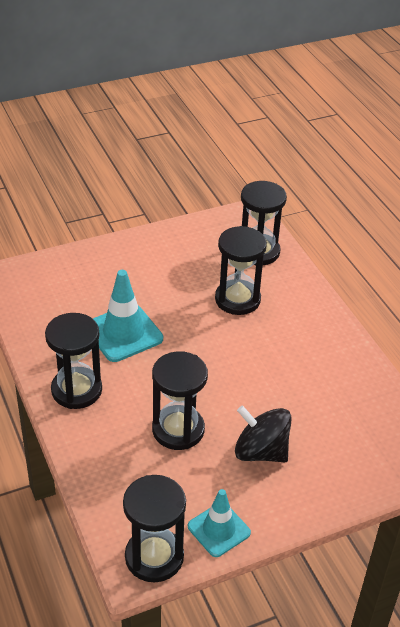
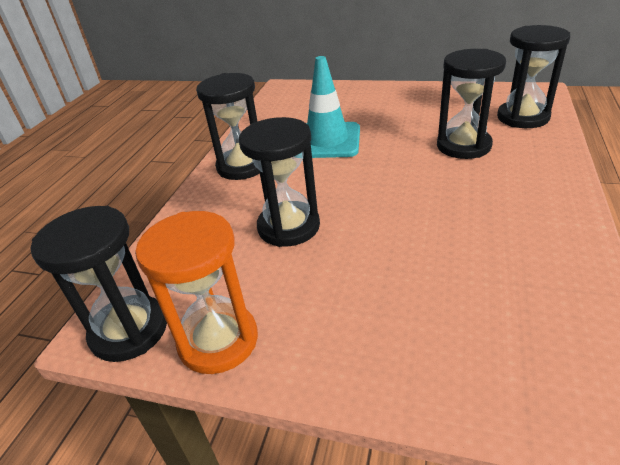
camera: 45 degrees right, 5 degrees down
turquoise traffic cone [188,489,251,557] -> orange hourglass [135,211,258,374]
black spinning top [235,405,292,462] -> none

